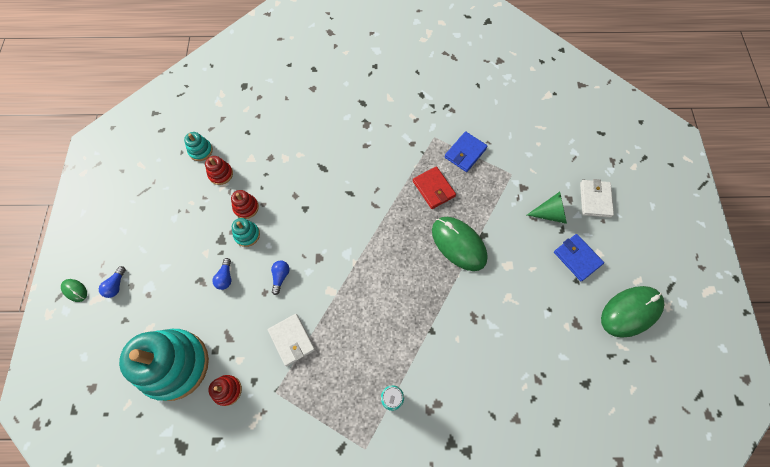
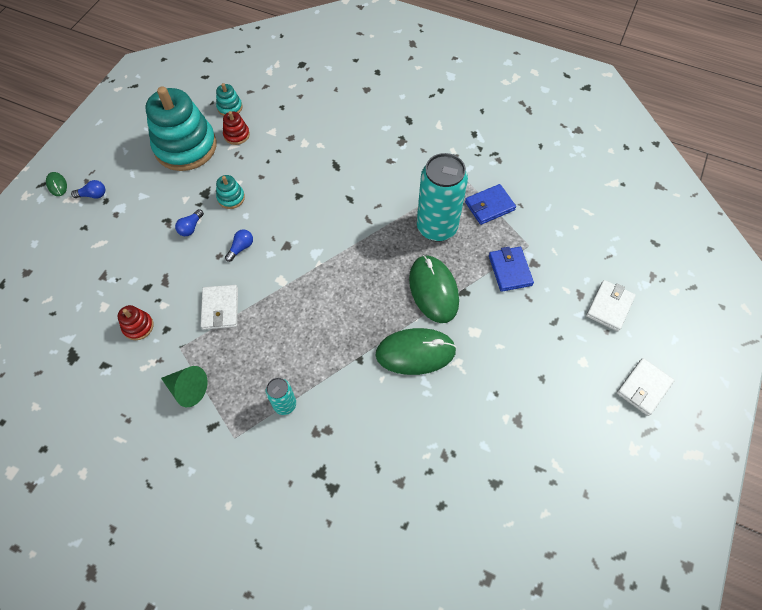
camera: 25 degrees right, 5 degrees down
blue light bulb [99,266,126,298] -> blue light bulb turned 135 degrees counterclockwise [71,180,105,199]
turquoise stacking toy [119,329,209,401] -> turquoise stacking toy moved to [146,86,217,171]
red stacking toy [231,190,259,219] -> none
red wallet [413,167,456,209] -> turquoise can [417,153,468,242]
green cone [527,192,567,224] -> green cone moved to [161,366,208,407]
blue wallet [554,234,604,281] -> blue wallet moved to [489,247,534,292]
green mouse [601,286,665,338] -> green mouse moved to [375,328,457,375]
none -> white wallet [617,358,675,416]

